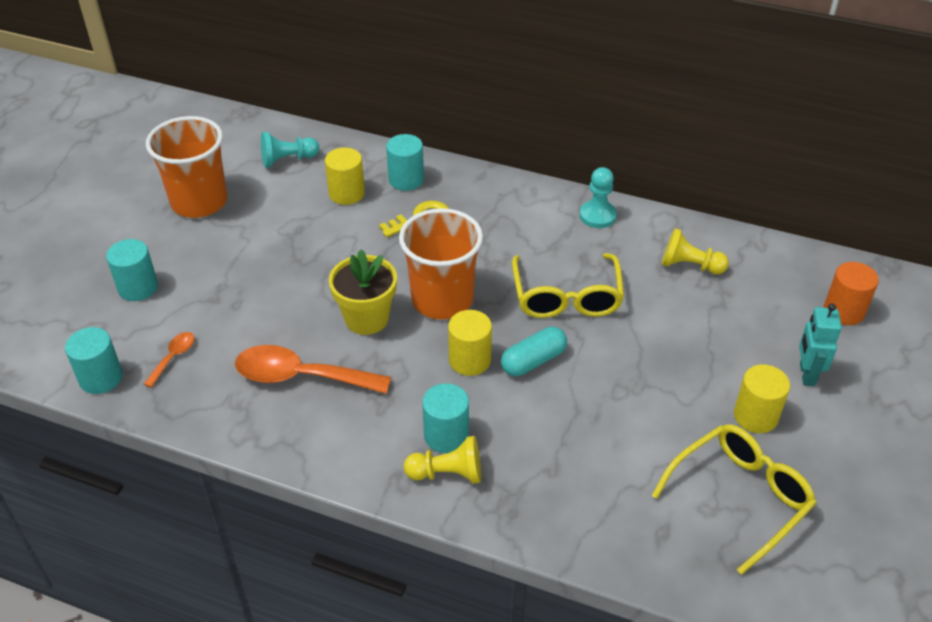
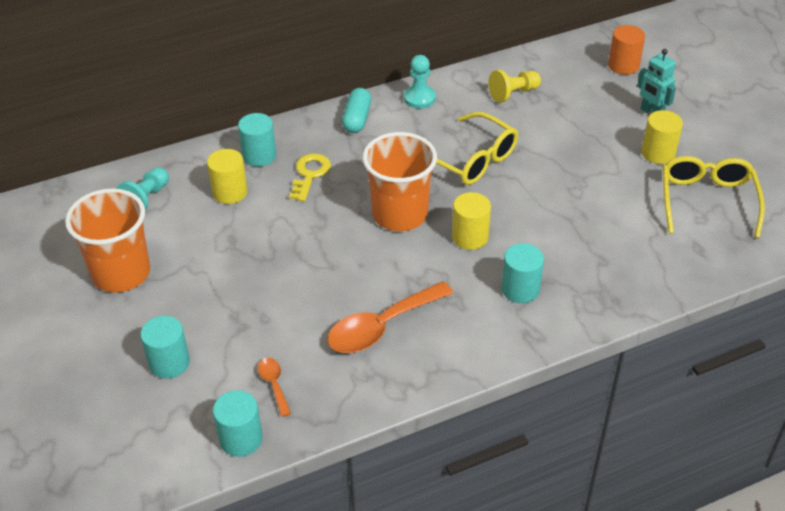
camera: 45 degrees left, 0 degrees up
yellow flower pot [329,249,397,335] -> none
yellow pawn [404,436,481,484] -> none
turquoise capsule [501,327,567,376] -> turquoise capsule moved to [342,88,371,133]

